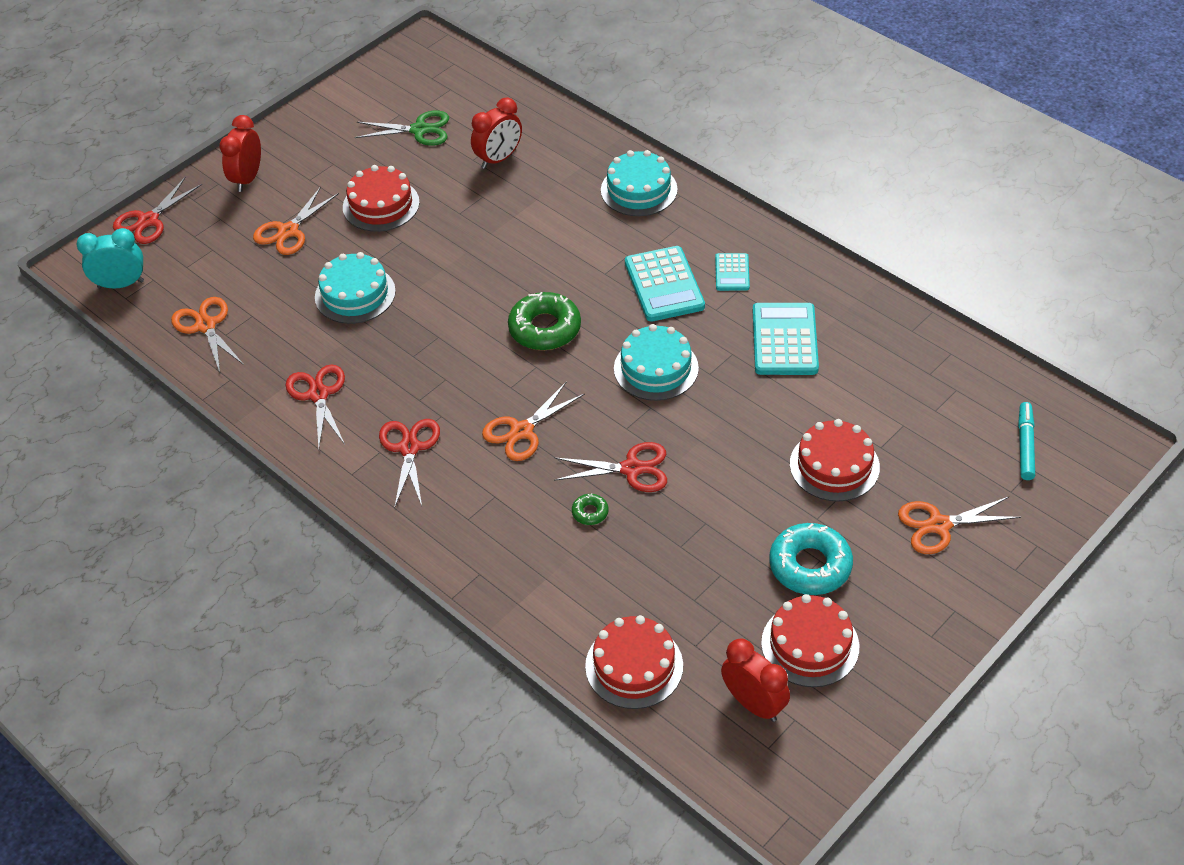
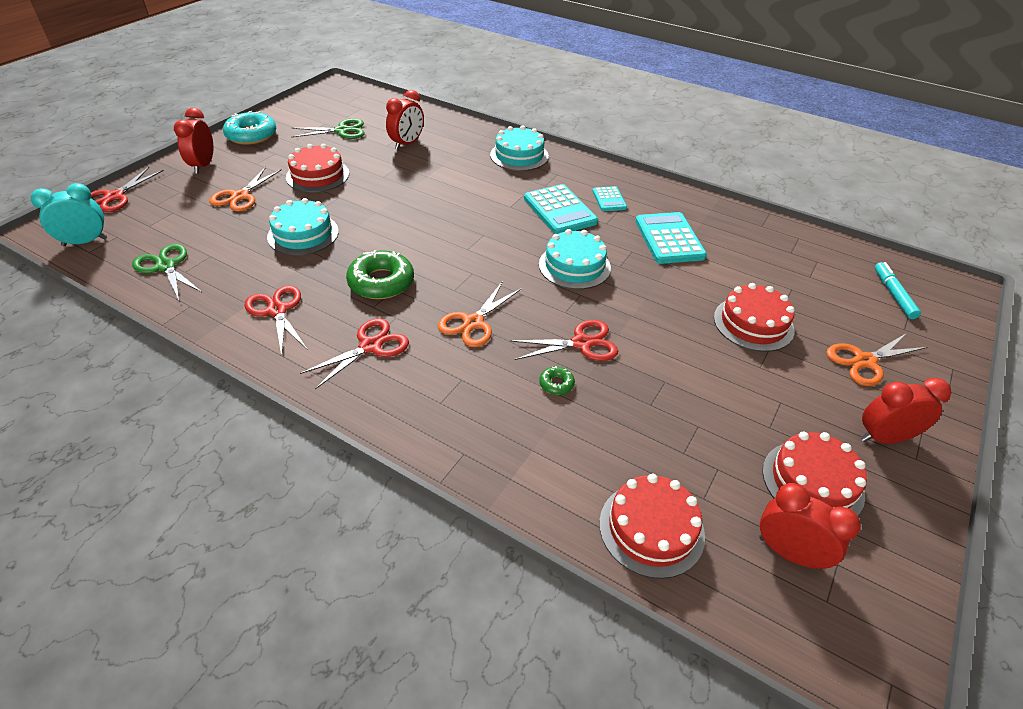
camera: 15 degrees left, 5 degrees down
orange scissors [171,297,244,372] -> green scissors [132,244,203,302]
red scissors [379,419,440,508] -> red scissors turned 60 degrees clockwise [300,318,409,389]
green donut [508,292,581,350] -> green donut moved to [346,250,414,299]
turquoise donut [769,523,853,595] -> turquoise donut moved to [223,111,276,145]
none -> red clock [861,378,952,444]

